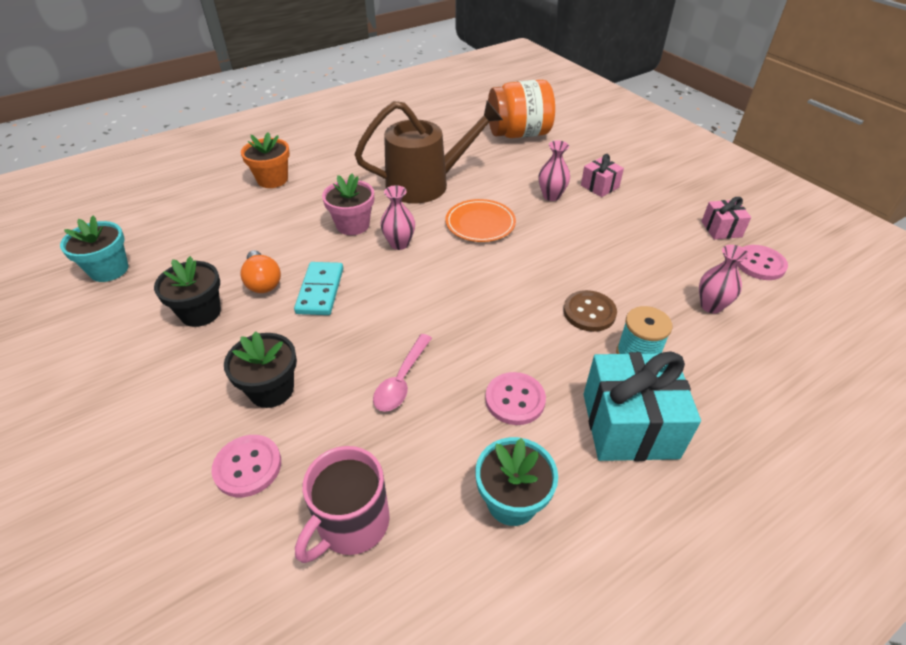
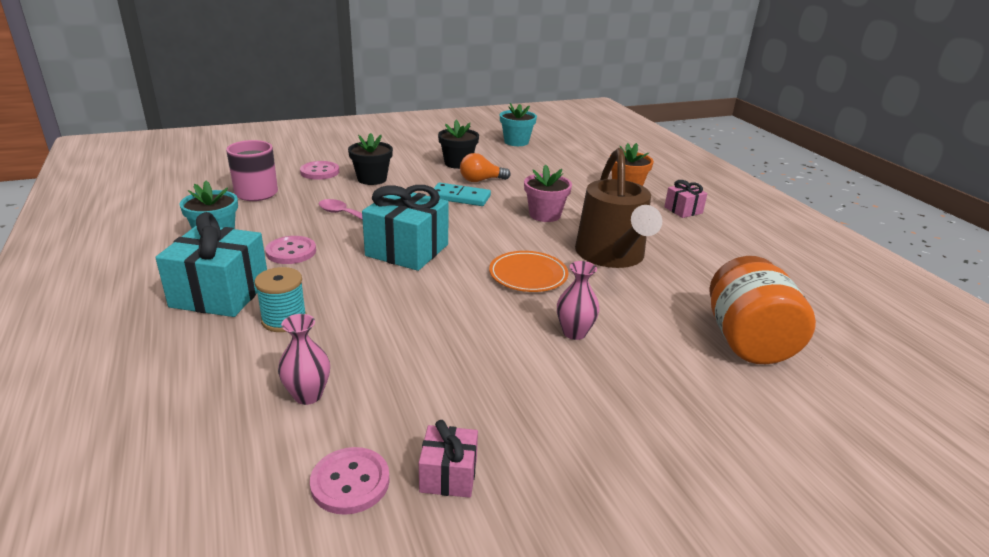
camera: 100 degrees right, 15 degrees down
pink vase [380,185,415,250] -> none
brown button [563,290,617,332] -> none
pink gift [581,154,624,197] -> pink gift moved to [664,180,707,218]
none -> turquoise gift [362,185,449,271]

